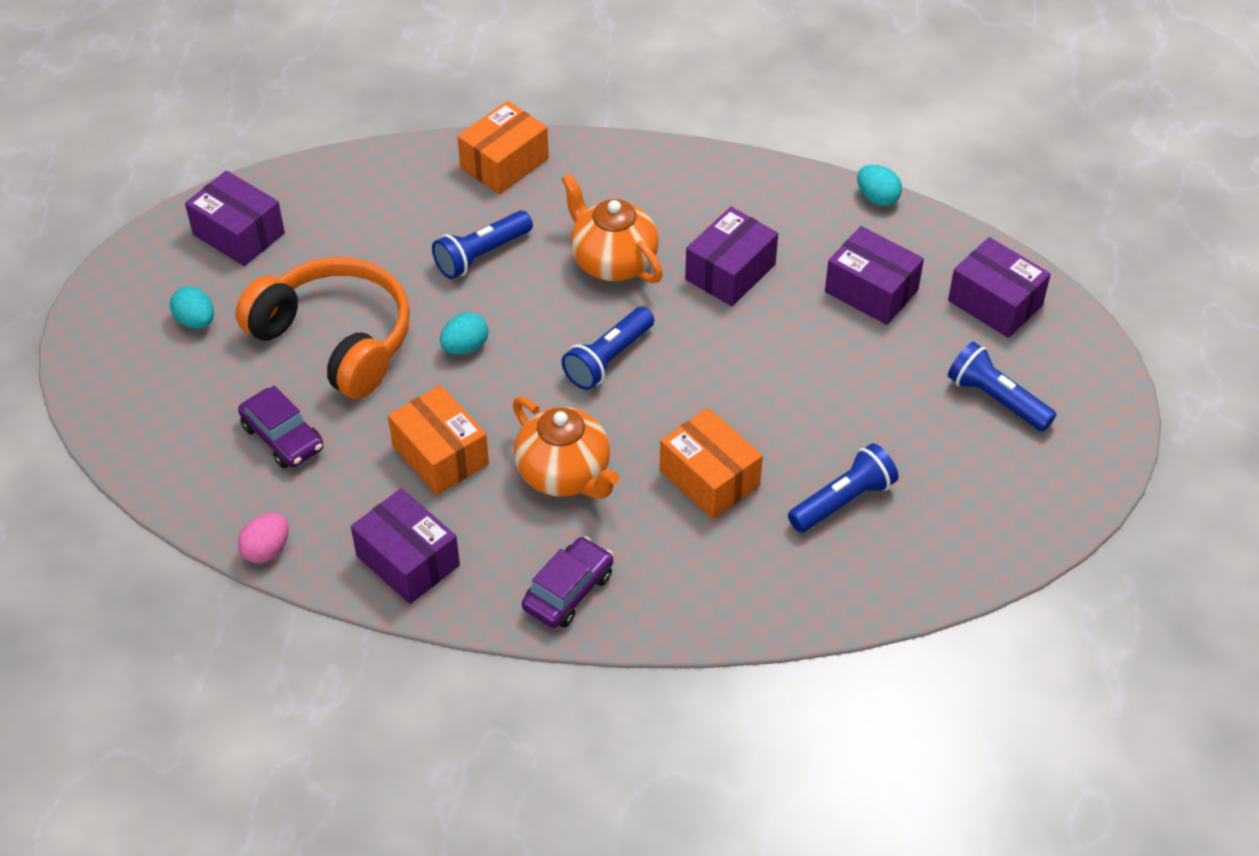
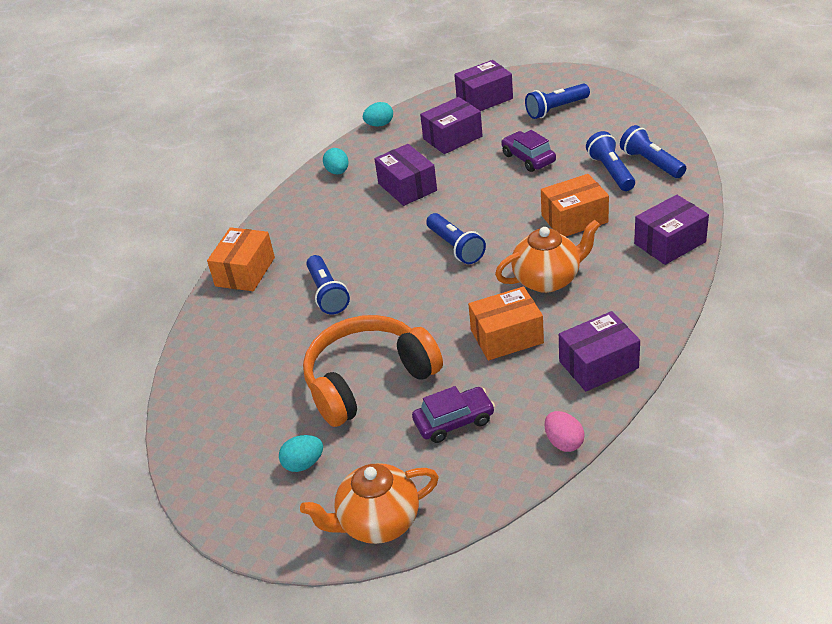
camera: 65 degrees left, 10 degrees down
purple box [185,170,285,266] -> purple box moved to [634,195,709,265]
turquoise egg [440,312,488,354] -> turquoise egg moved to [323,148,349,175]
orange box [457,101,549,195] -> orange box turned 45 degrees clockwise [207,227,275,291]
purple car [522,537,613,628] -> purple car moved to [501,130,556,172]
orange teapot [562,173,663,283] -> orange teapot moved to [300,463,439,544]
none -> blue flashlight [620,125,686,178]

